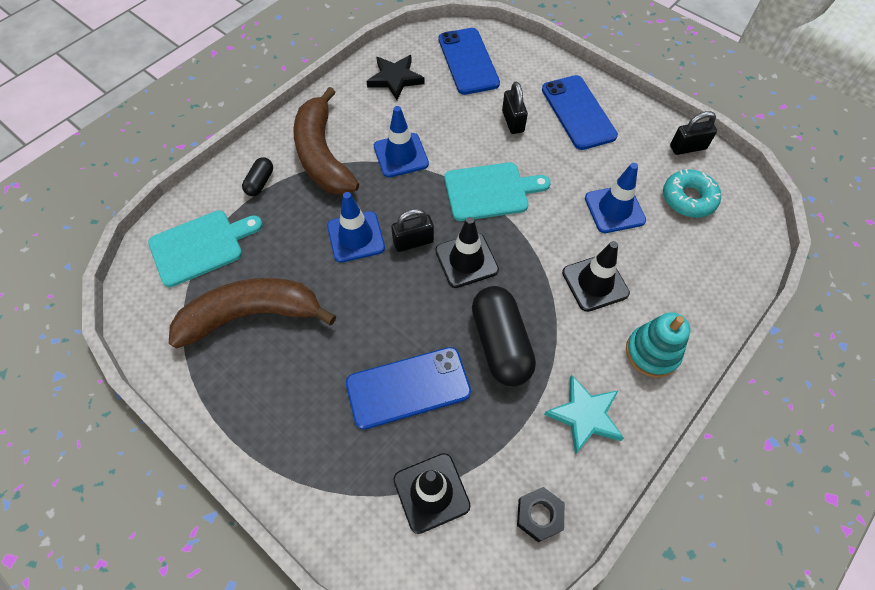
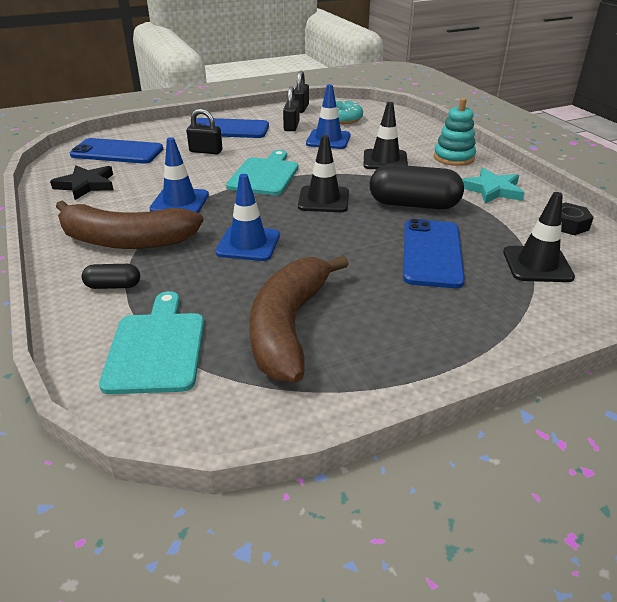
camera: 65 degrees left, 25 degrees down
black capsule [242,157,273,196] -> black capsule turned 45 degrees counterclockwise [82,264,140,289]
black padlock [391,209,434,252] -> black padlock moved to [283,86,300,131]

